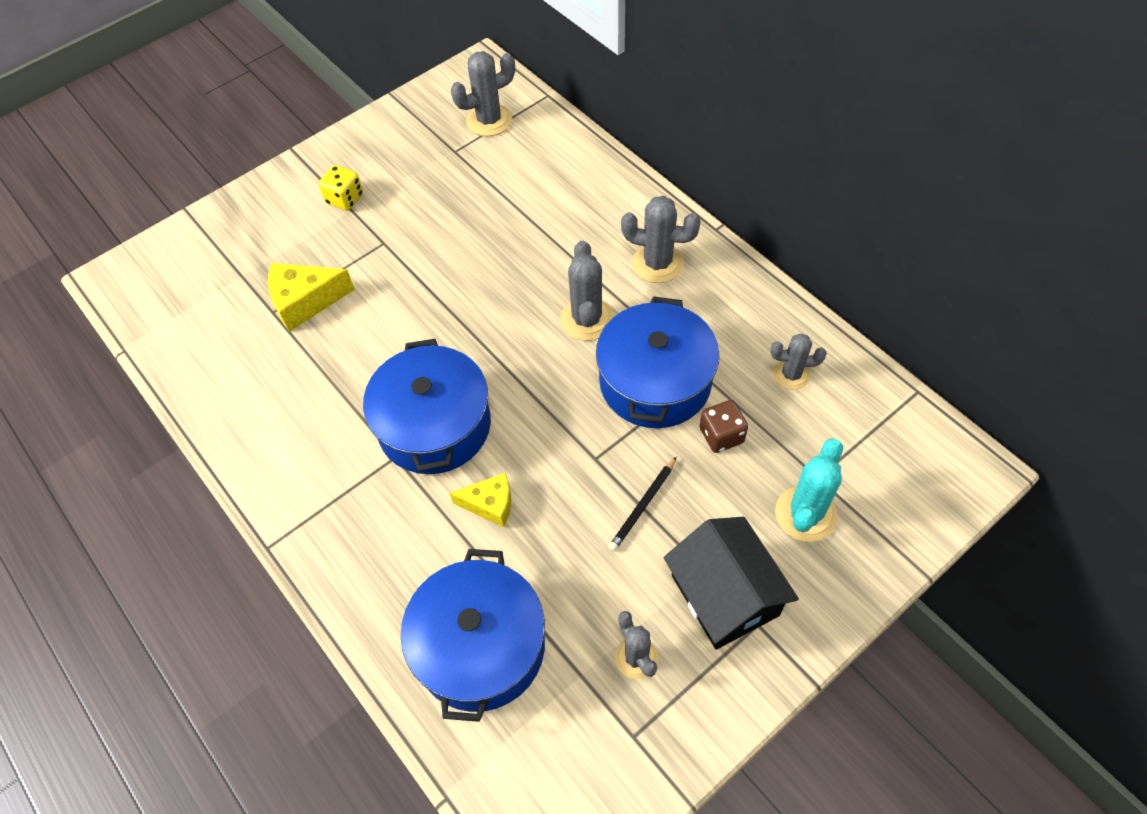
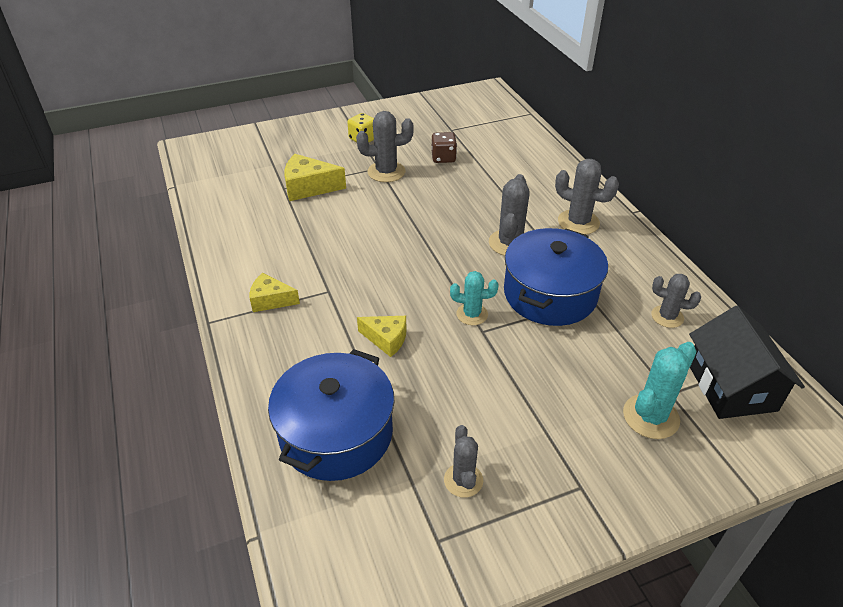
camera: 15 degrees right, 15 degrees down
blue pot [363,339,491,474] -> none
grey cactus [451,51,515,136] -> grey cactus moved to [356,111,414,182]
black pencil [608,456,677,552] -> none
black house [663,517,799,650] -> black house moved to [689,306,805,419]
brown dice [700,400,748,453] -> brown dice moved to [432,132,457,163]
none -> yellow cheese [250,273,300,312]
none -> turquoise cactus [450,271,498,325]

